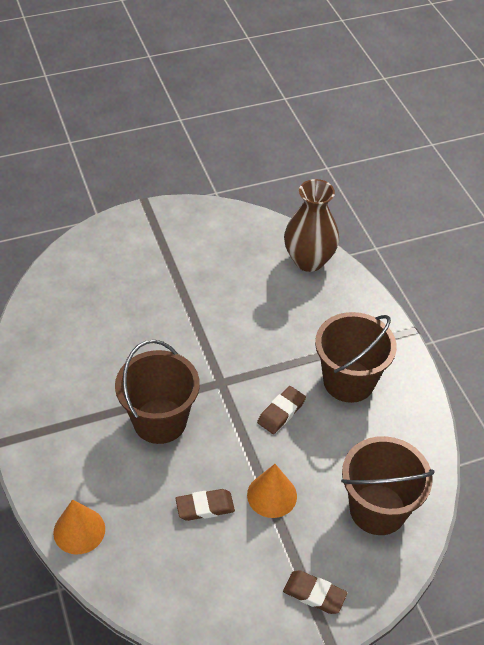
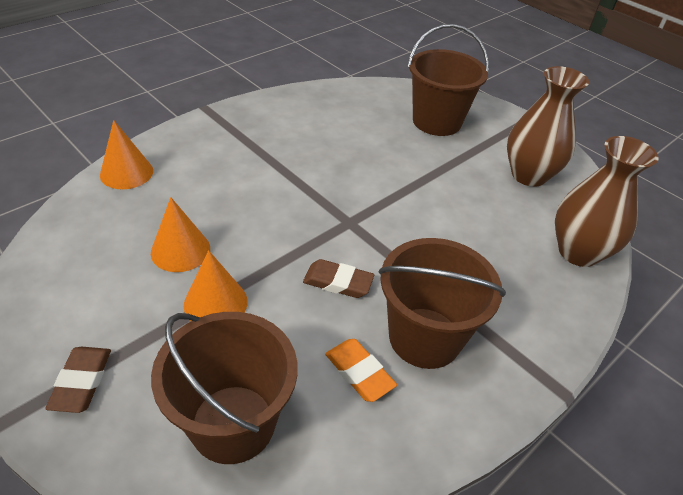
camera: 65 degrees right, 5 degrees down
brown bucket [115,340,200,444] -> brown bucket moved to [407,24,489,136]
brown eraser [176,489,235,521] -> orange cone [151,197,210,272]
none -> orange eraser [325,339,397,402]
none -> brown vase [507,66,589,187]

